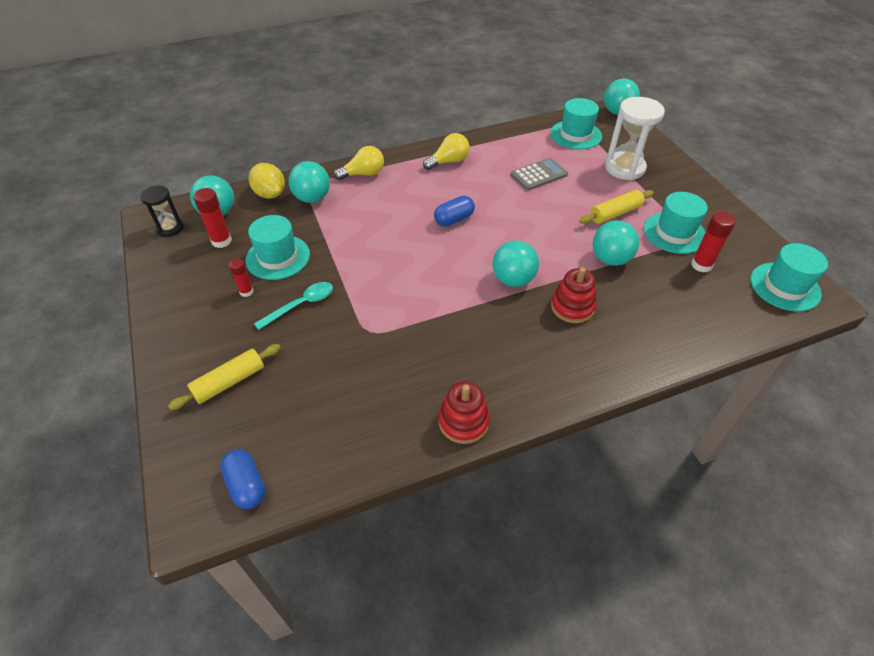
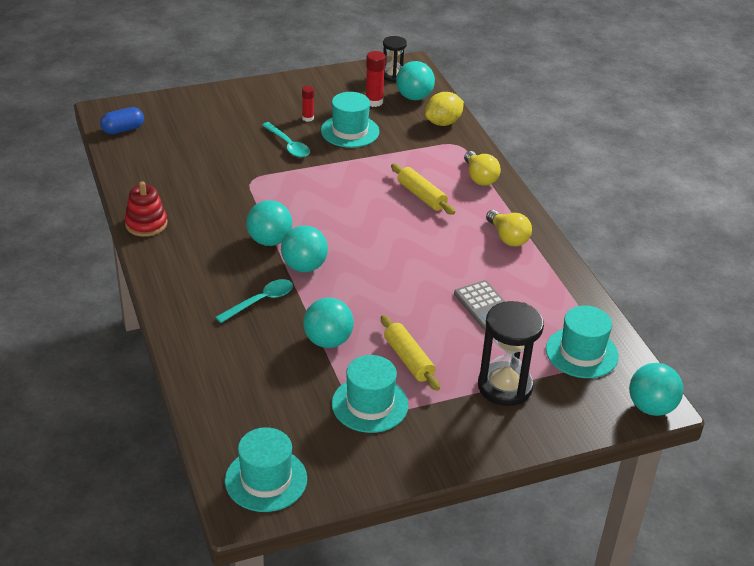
camera: 90 degrees right, 10 degrees down
yellow rolling pin [168,344,281,410] -> yellow rolling pin moved to [391,164,455,215]
turquoise ball [289,161,330,203] -> turquoise ball moved to [246,200,292,246]
blue capsule [434,196,475,227] -> none
red stacking toy [551,267,596,323] -> turquoise spoon [215,279,293,323]
white hourglass [605,97,665,180] -> black hourglass [478,301,544,406]
red glue stick [691,212,736,273] -> none

